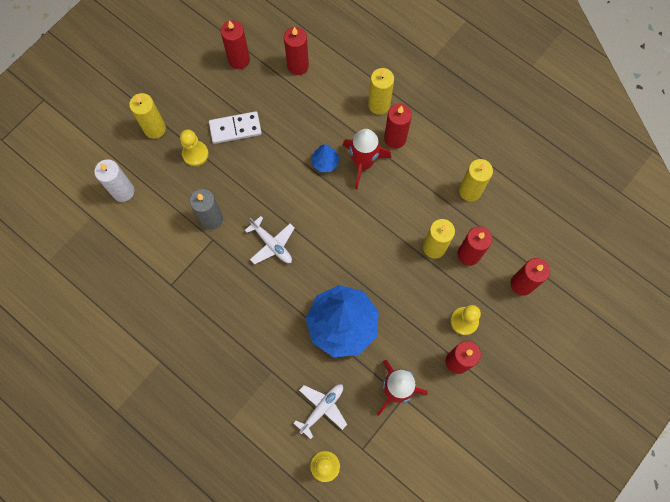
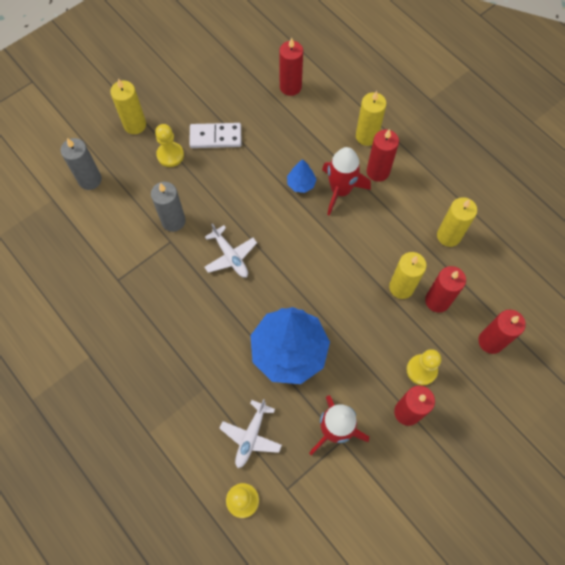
camera: 10 degrees right, 5 degrees down
white candle [94,159,134,202] -> grey candle [61,138,102,190]
red candle [221,20,250,69] -> none
white plane [294,384,347,439] -> white plane turned 150 degrees clockwise [219,399,282,468]

